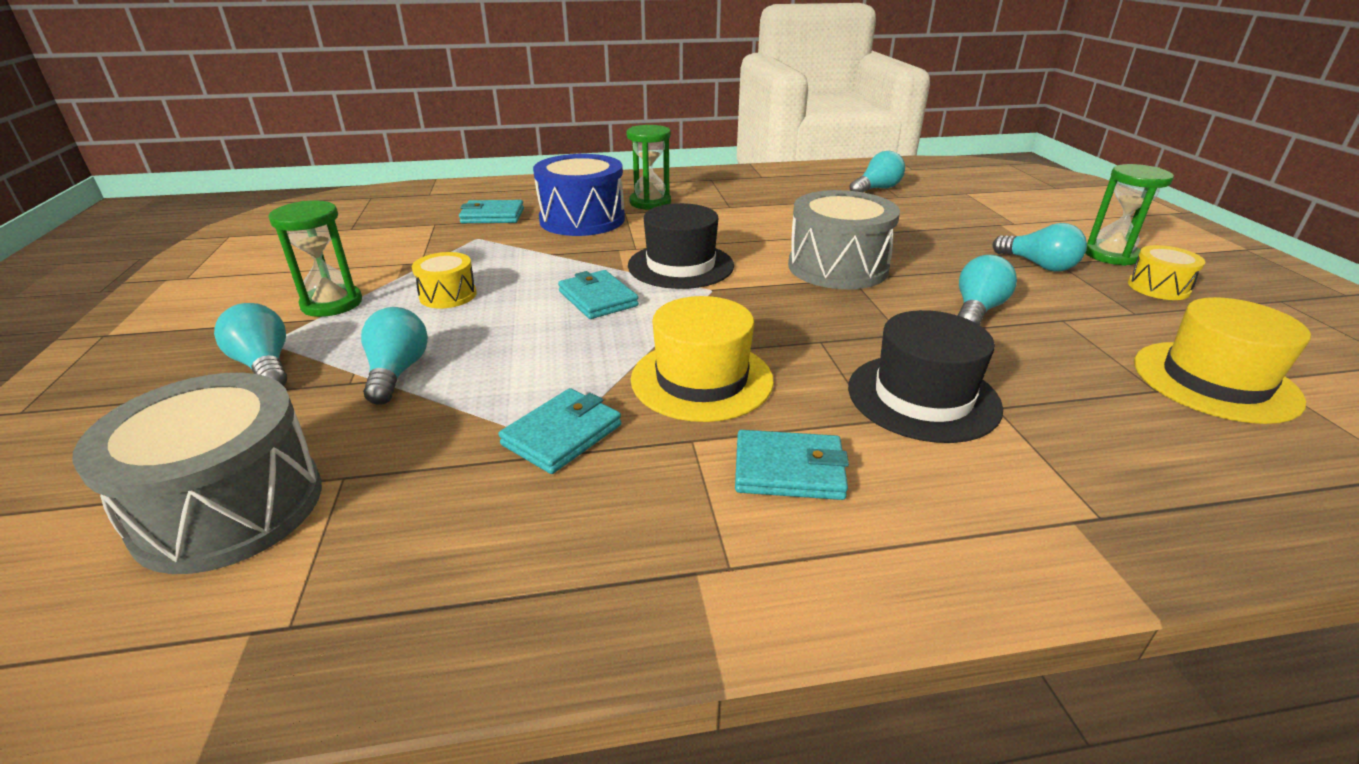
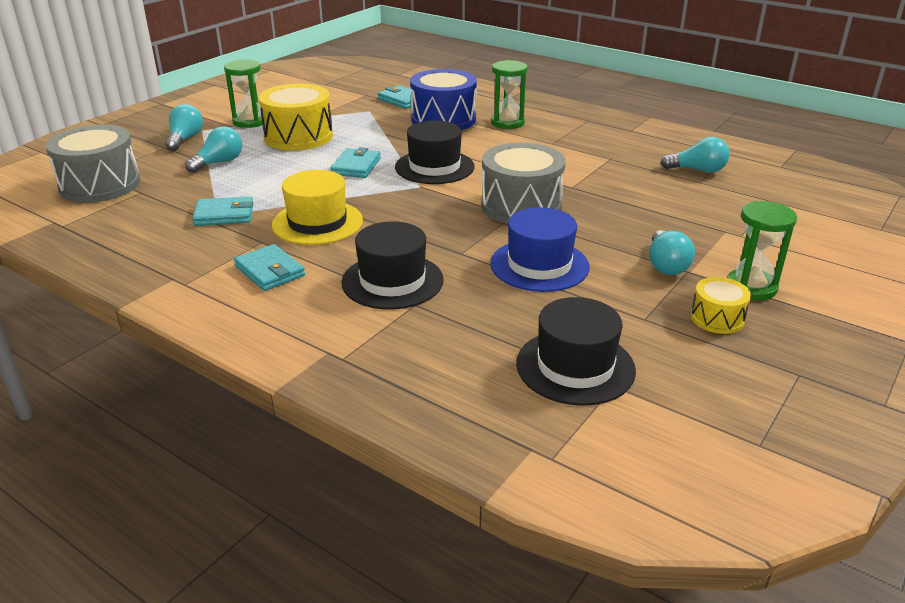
camera: 45 degrees right, 0 degrees up
yellow drum [412,252,477,308] -> yellow drum [259,84,333,151], size x1.93
turquoise light bulb [958,255,1017,325] -> blue hat [490,207,589,292]
yellow hat [1134,297,1311,424] -> black hat [516,297,636,406]

